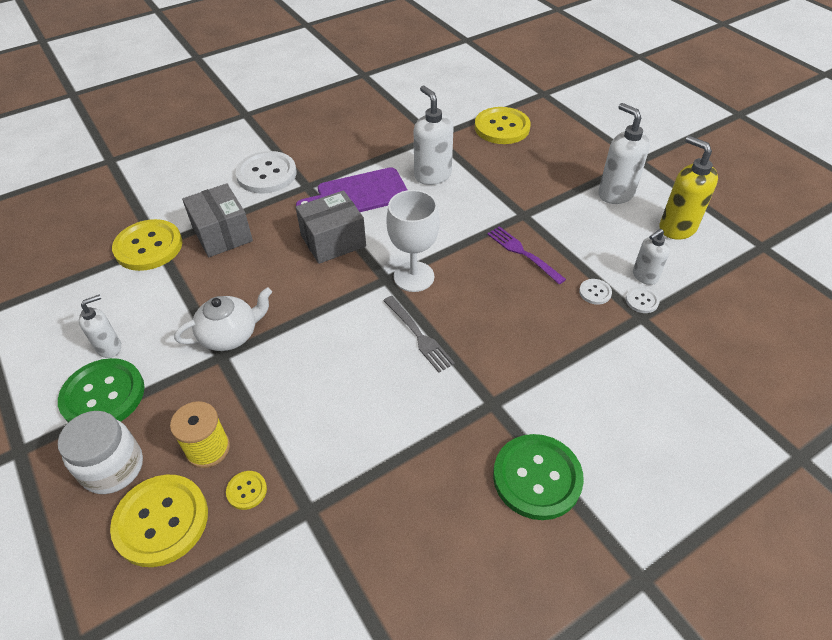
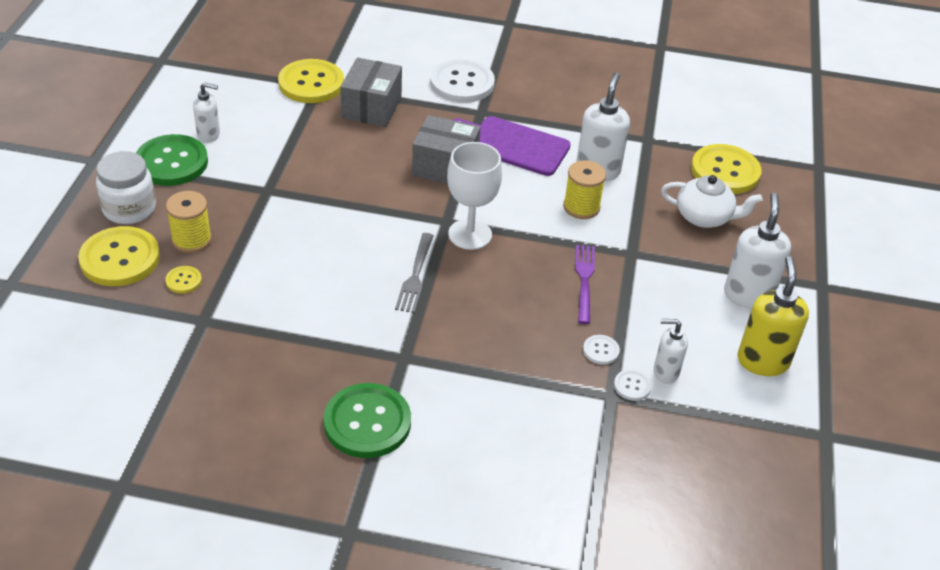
camera: 40 degrees right, 5 degrees down
white teapot [174,287,272,351] -> white teapot moved to [661,175,763,228]
none -> yellow spool [563,160,606,219]

